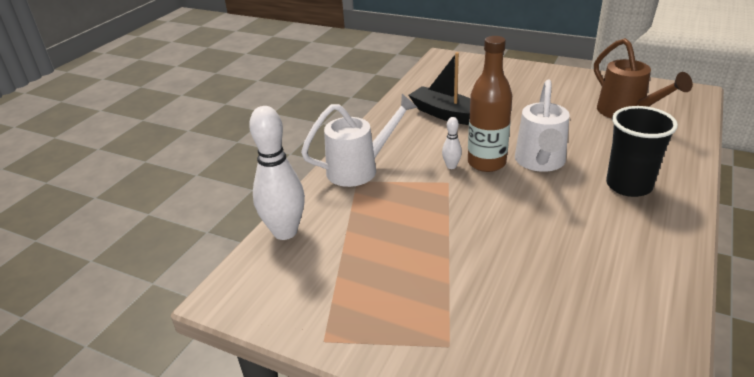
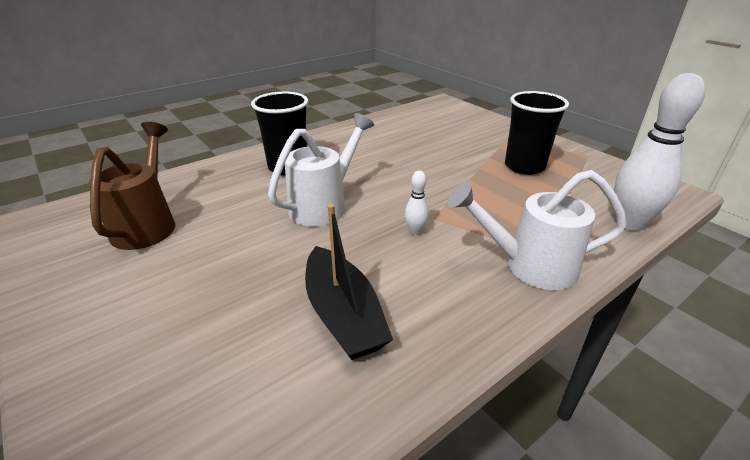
camera: 155 degrees left, 0 degrees up
brown bottle [468,36,512,172] -> none
none -> black cup [505,91,569,175]

